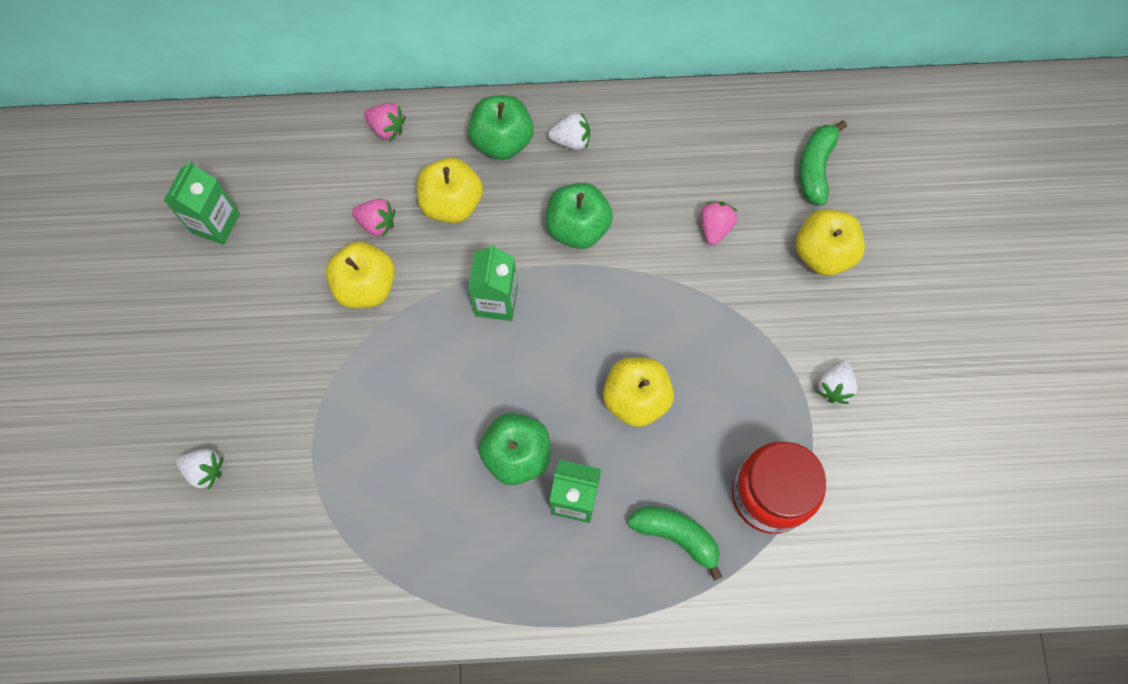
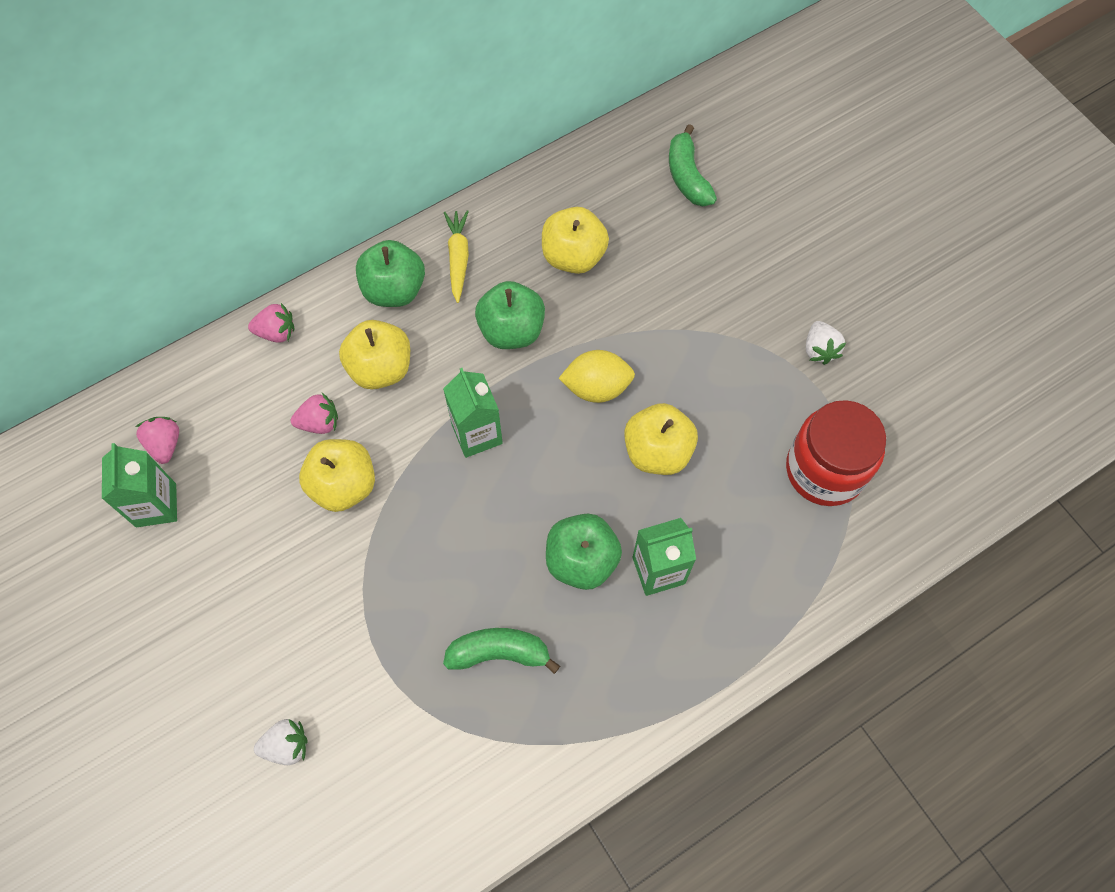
camera: 30 degrees left, 5 degrees down
white strawberry [548,112,590,150] -> yellow carrot [444,210,469,303]
green banana [628,506,722,580] -> green banana moved to [443,628,560,674]
pink strawberry [701,201,737,245] -> pink strawberry moved to [136,417,179,464]
yellow apple [796,209,865,276] -> yellow apple moved to [542,207,609,274]
none -> yellow lemon [559,350,635,403]

